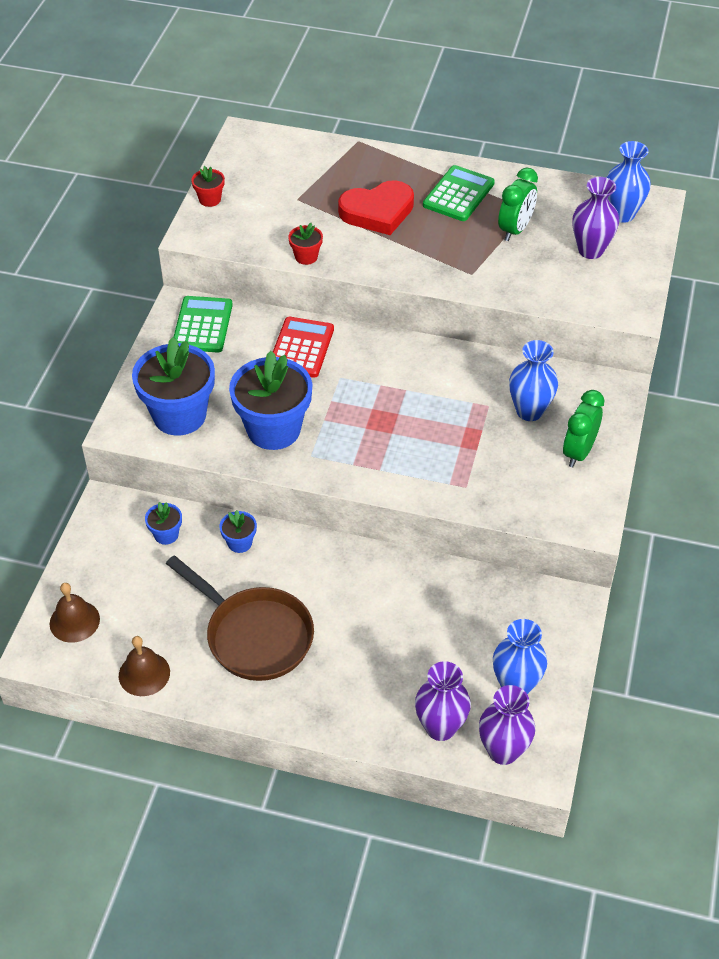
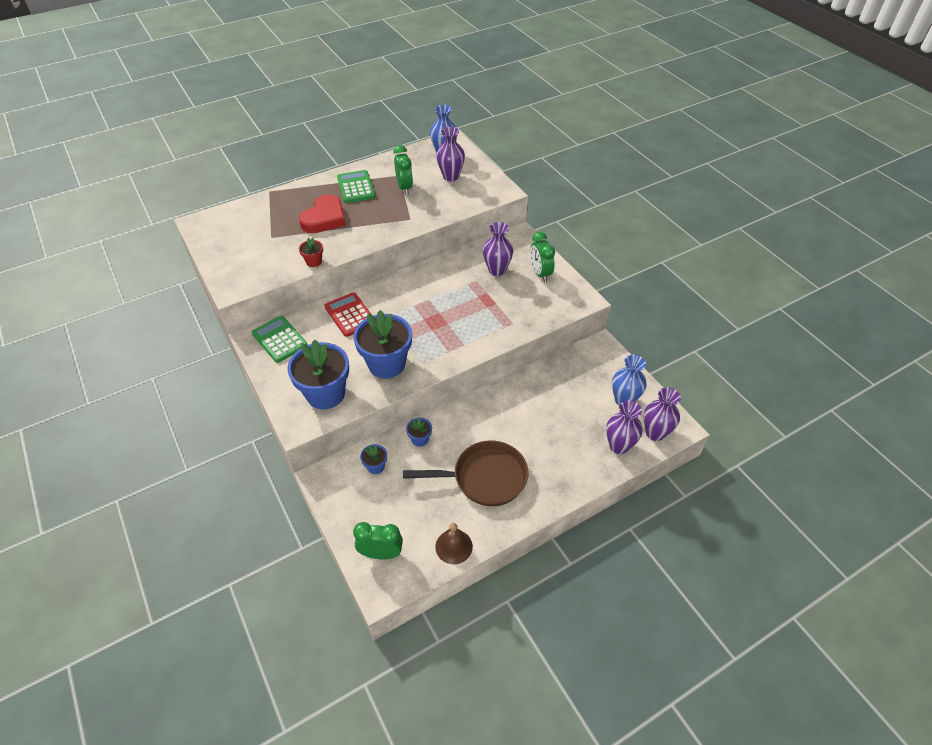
camera: 45 degrees left, 0 degrees up
brown bell [49,583,100,643] -> green clock [353,522,403,559]
red flower pot [191,166,225,207] -> none
blue vase [509,340,558,421] -> purple vase [483,222,513,276]

